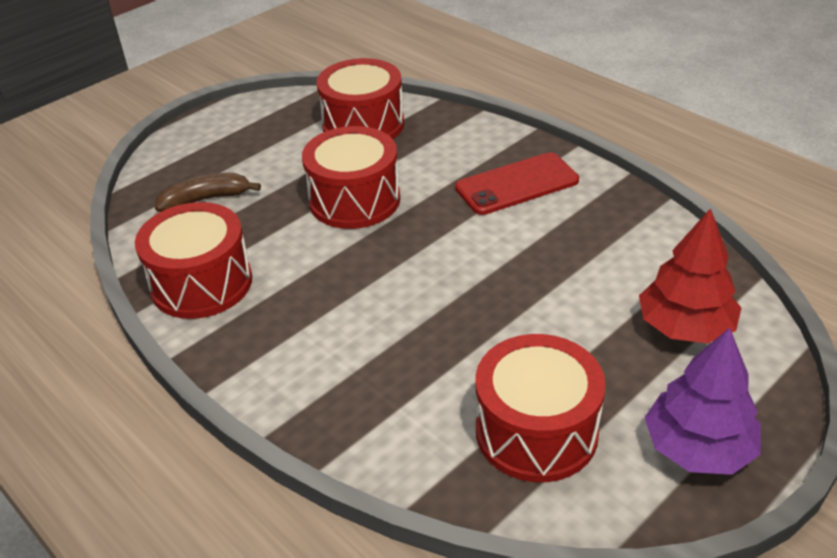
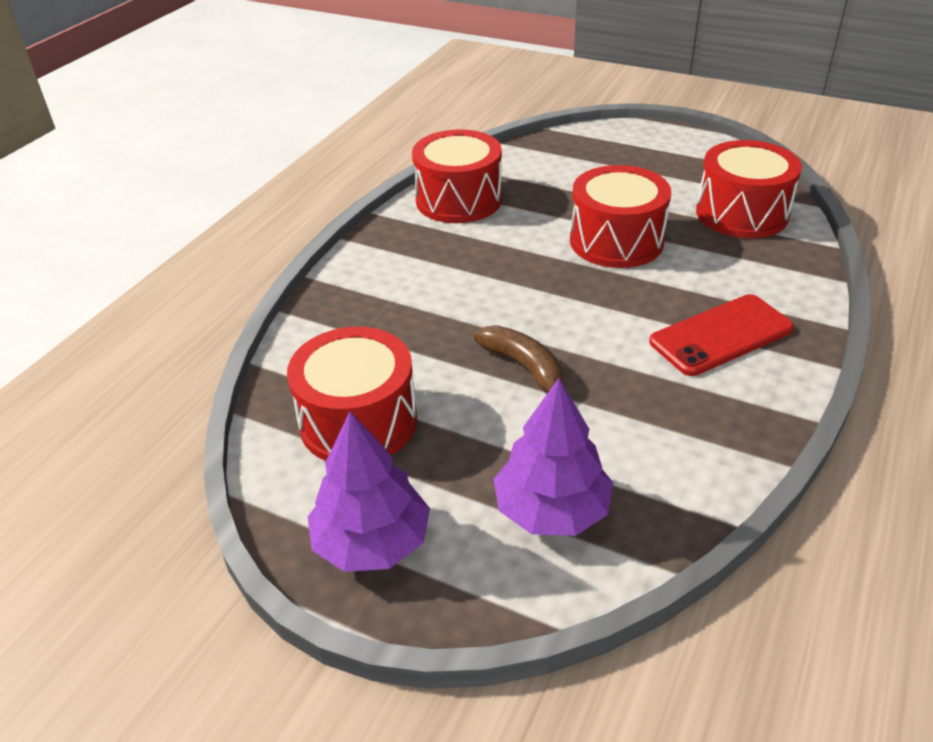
camera: 70 degrees right, 0 degrees up
brown banana [155,173,261,212] -> brown banana moved to [474,325,563,393]
red phone [455,152,579,215] -> red phone turned 75 degrees counterclockwise [649,294,794,376]
red tree [639,208,741,343] -> purple tree [493,378,613,536]

